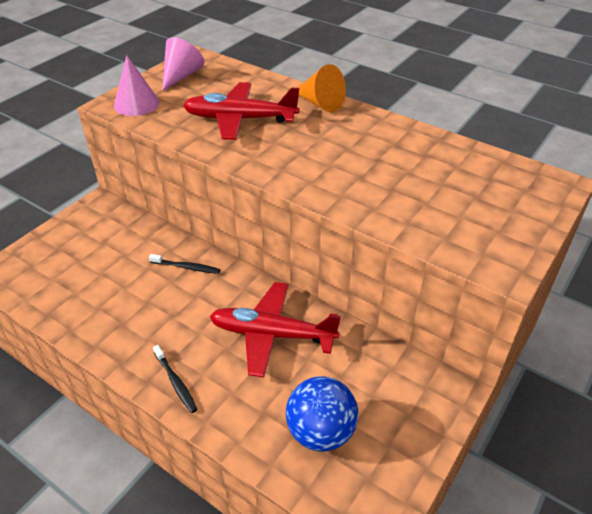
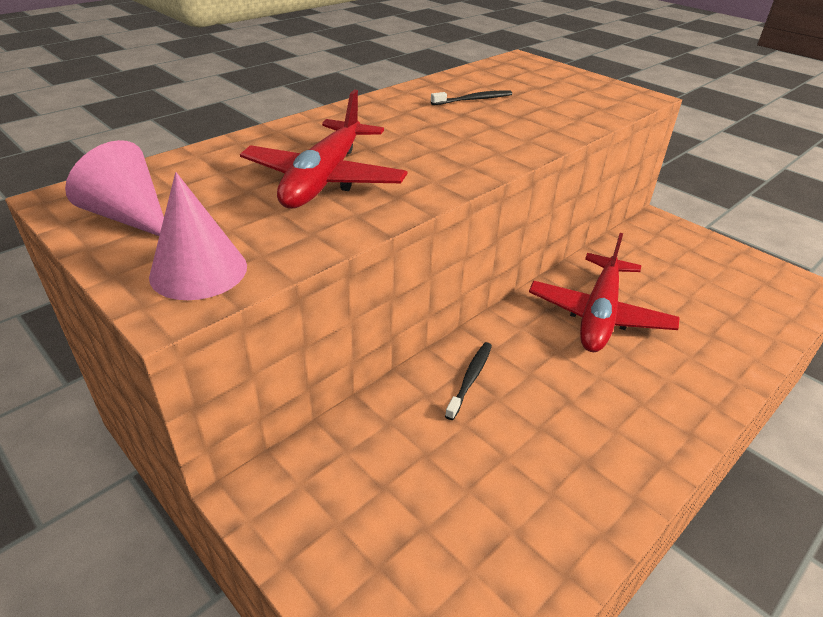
camera: 80 degrees left, 5 degrees down
black toothbrush [153,345,198,413] -> black toothbrush moved to [431,91,512,105]
blue ball [286,376,358,452] -> none
orange cone [298,64,346,112] -> none

